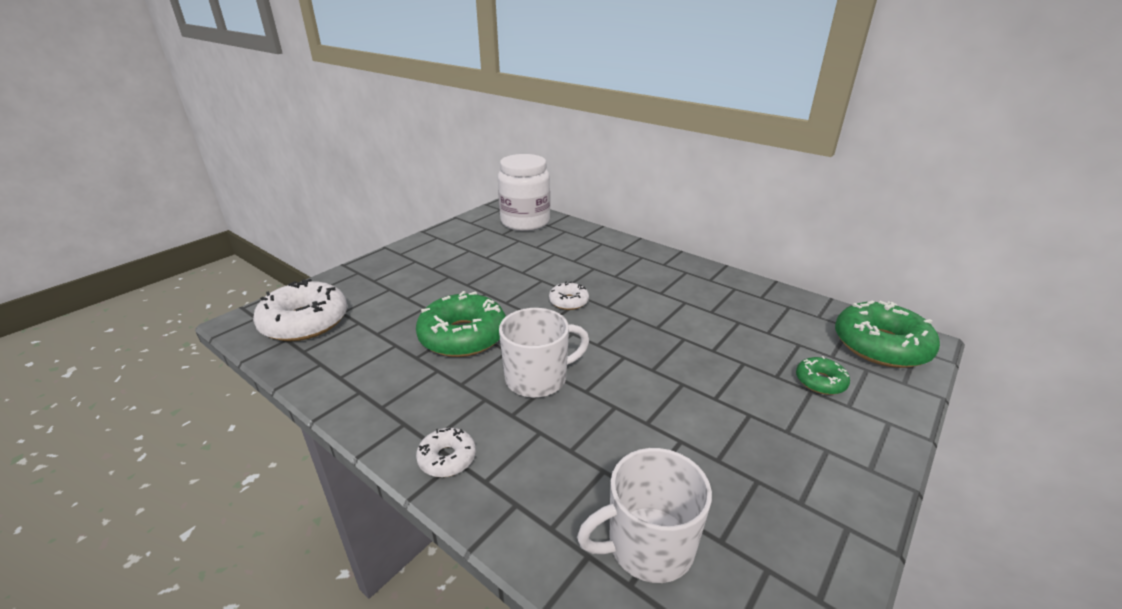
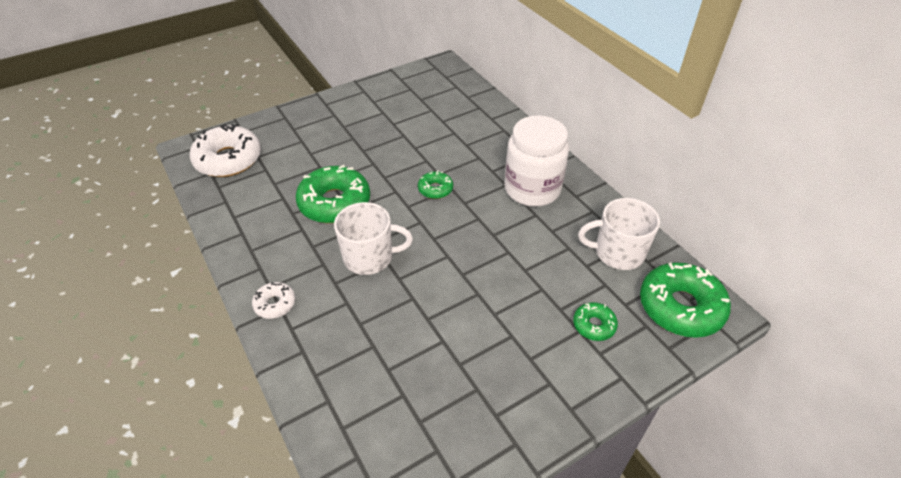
camera: 20 degrees right, 15 degrees up
white jar [498,154,550,231] -> white jar moved to [504,115,569,207]
white donut [549,282,589,310] -> green donut [418,171,453,199]
white mug [577,448,712,583] -> white mug moved to [578,198,660,270]

